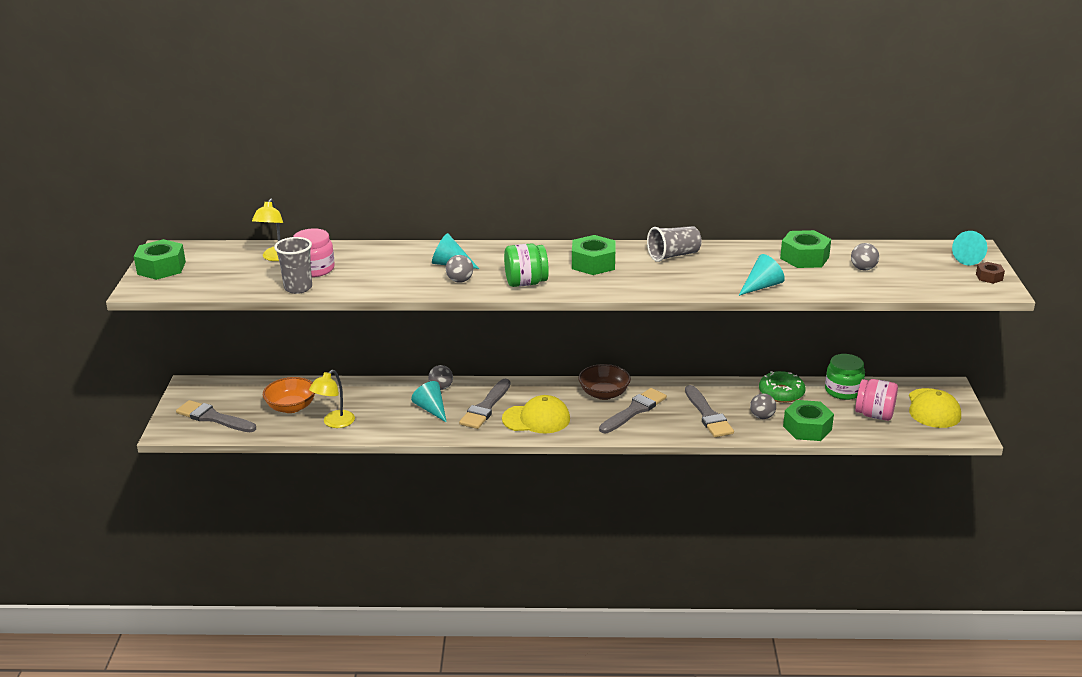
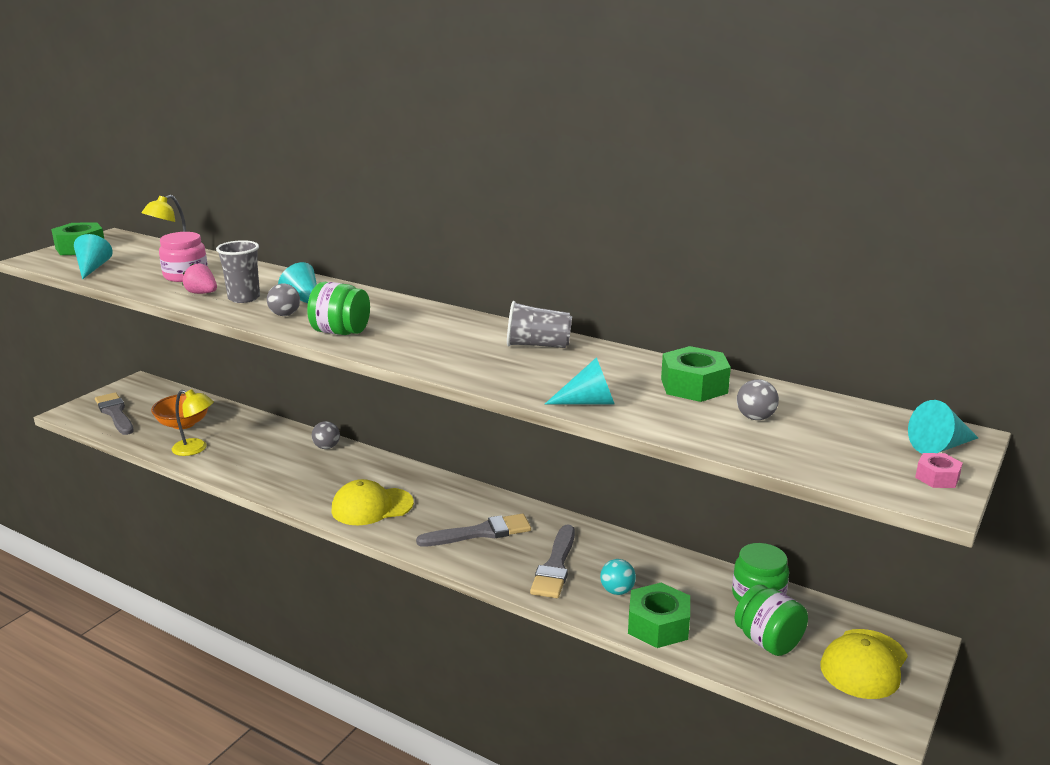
camera: 30 degrees right, 5 degrees down
grey cup [274,237,312,294] -> grey cup moved to [216,240,260,303]
yellow lamp [309,370,355,428] -> yellow lamp turned 135 degrees counterclockwise [172,389,214,456]
turquoise cone [411,381,447,423] -> turquoise cone moved to [74,234,113,279]
grey brush [459,379,510,429] -> none
yellow cap [502,395,570,433] -> yellow cap turned 135 degrees clockwise [331,479,414,525]
green nut [572,235,616,275] -> none
brown bowl [578,364,631,400] -> none
grey ball [750,393,776,419] -> turquoise ball [600,559,636,595]
green donut [759,371,806,403] -> none
pink jar [855,379,898,421] -> green jar [735,584,808,656]
brown nut [976,262,1005,284] -> pink nut [915,453,963,488]
none -> pink strawberry [182,263,217,294]

